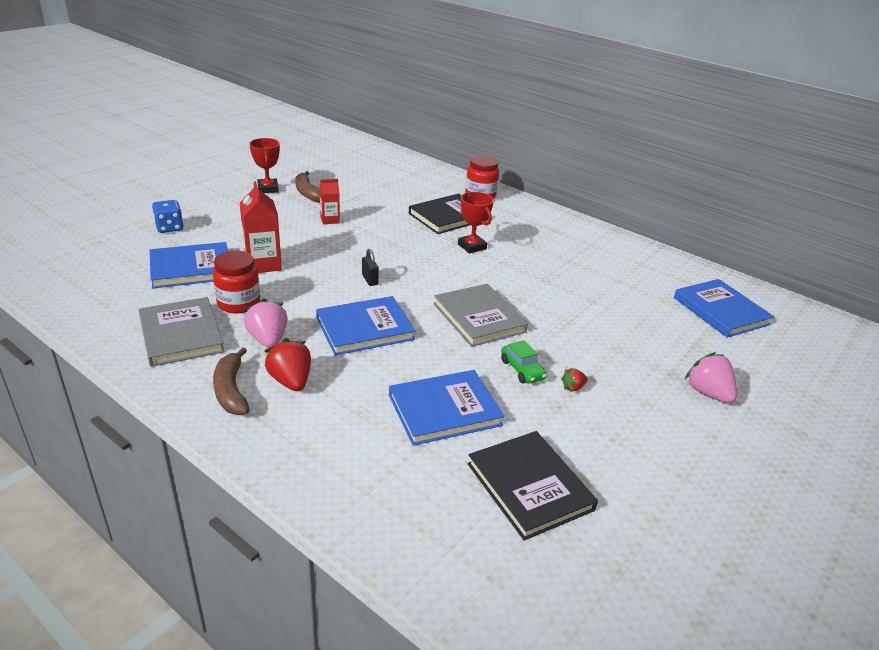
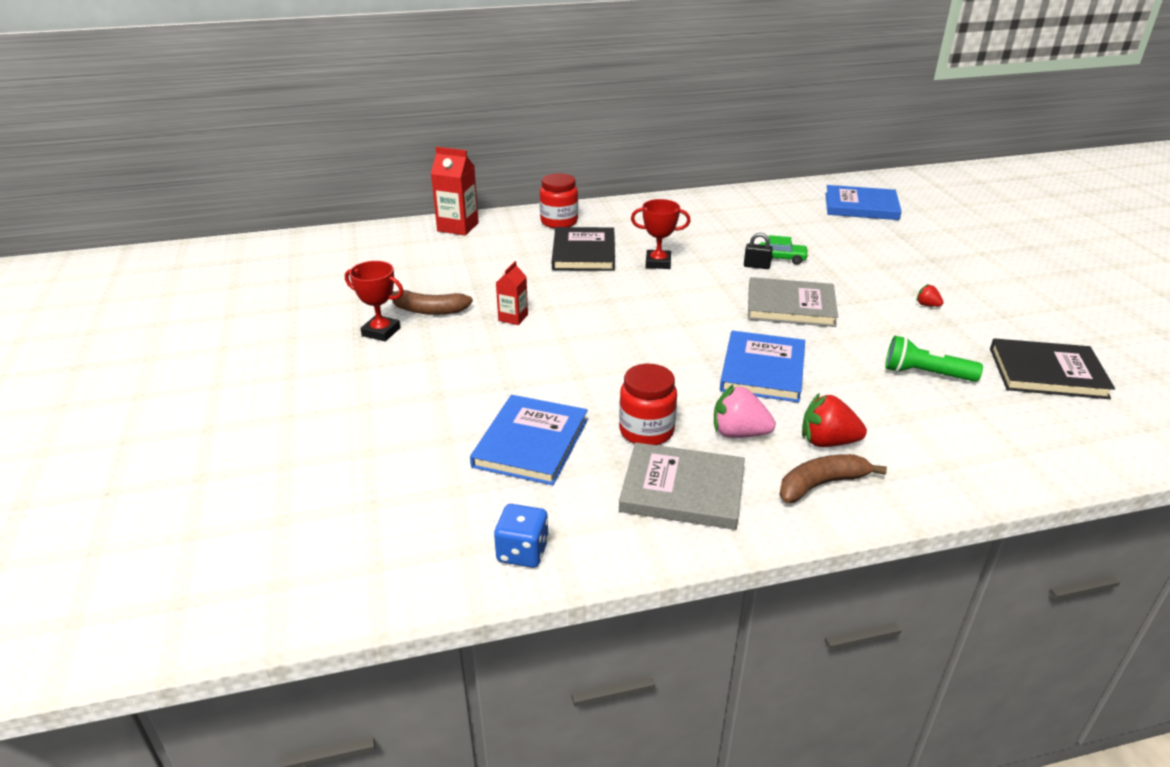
camera: 50 degrees left, 0 degrees up
blue dice [152,200,183,233] -> blue dice moved to [494,504,549,568]
brown banana [213,347,250,415] -> brown banana turned 135 degrees clockwise [779,454,887,503]
red carton [240,181,282,273] -> red carton moved to [431,147,479,236]
black padlock [362,249,379,286] -> black padlock moved to [744,233,773,269]
blue book [389,370,505,446] -> green flashlight [885,336,983,382]
green car [501,340,547,384] -> green car moved to [759,235,809,265]
red strawberry [561,368,588,391] -> red strawberry turned 120 degrees clockwise [916,284,944,307]
pink strawberry [685,352,737,403] -> none

